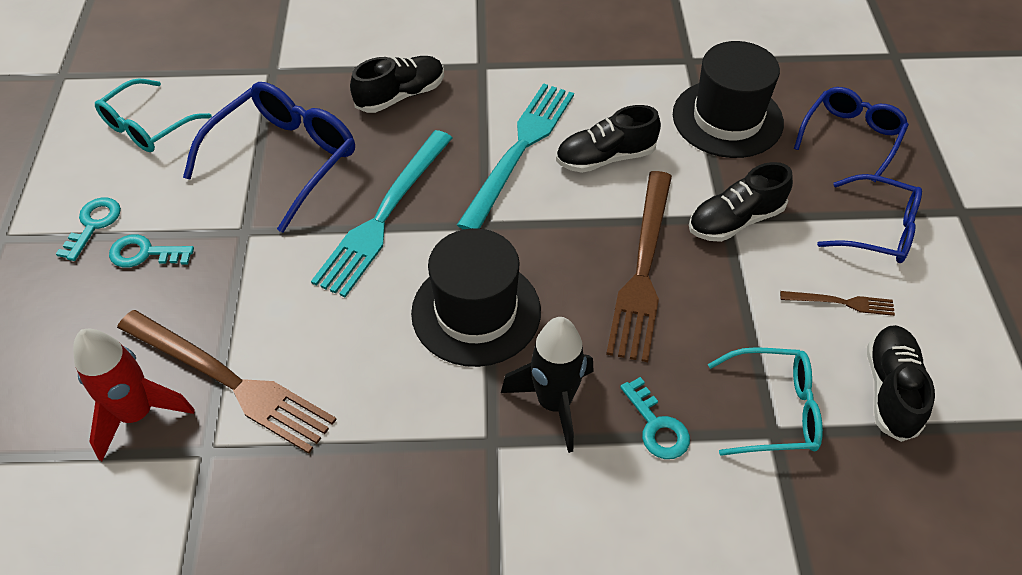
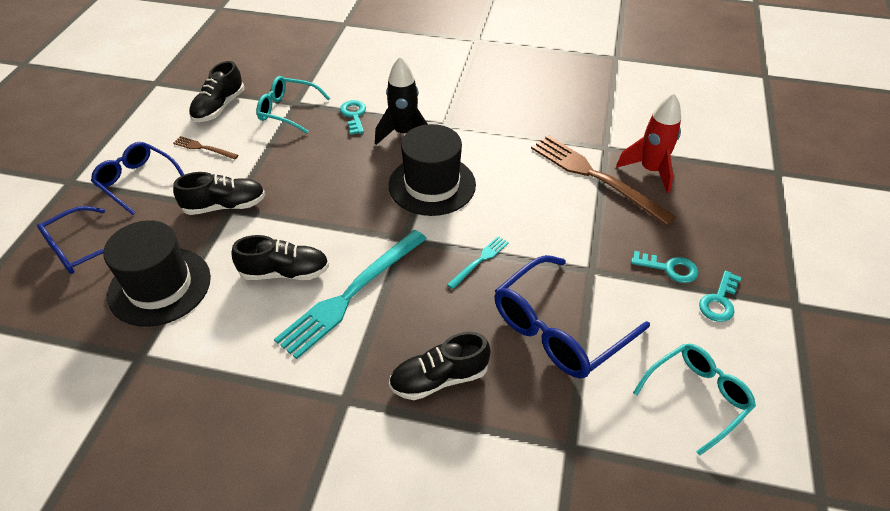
camera: 165 degrees left, 5 degrees down
turquoise fork [311,130,452,297] -> turquoise fork [447,236,509,289], size x0.46
brown fork [606,171,672,362] -> none

